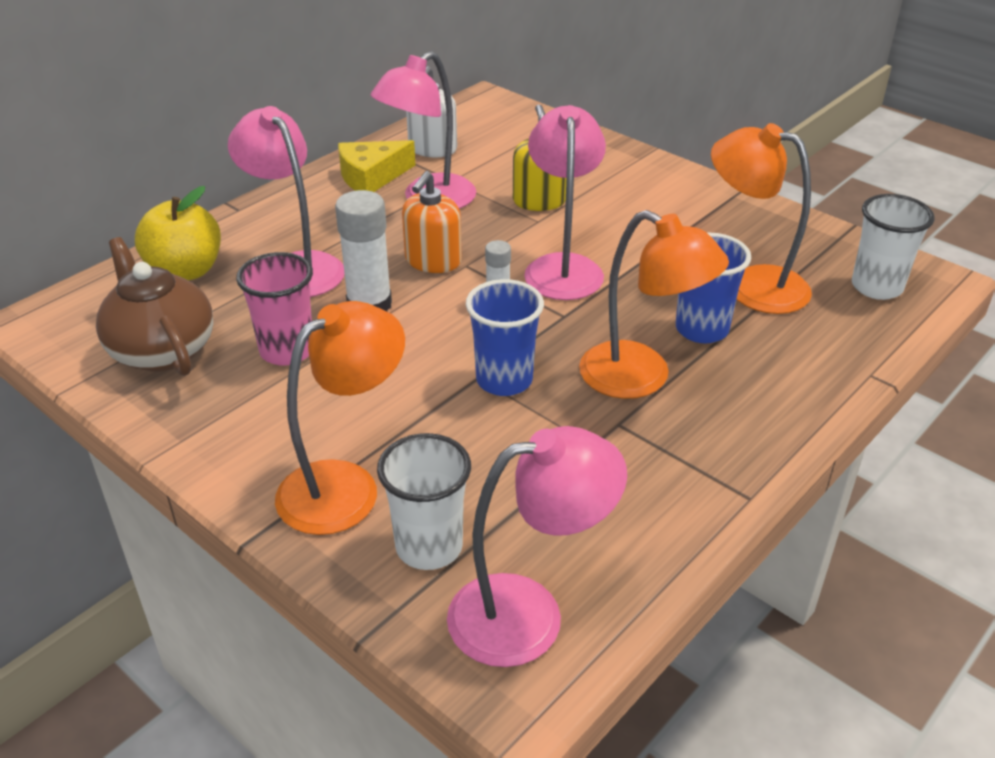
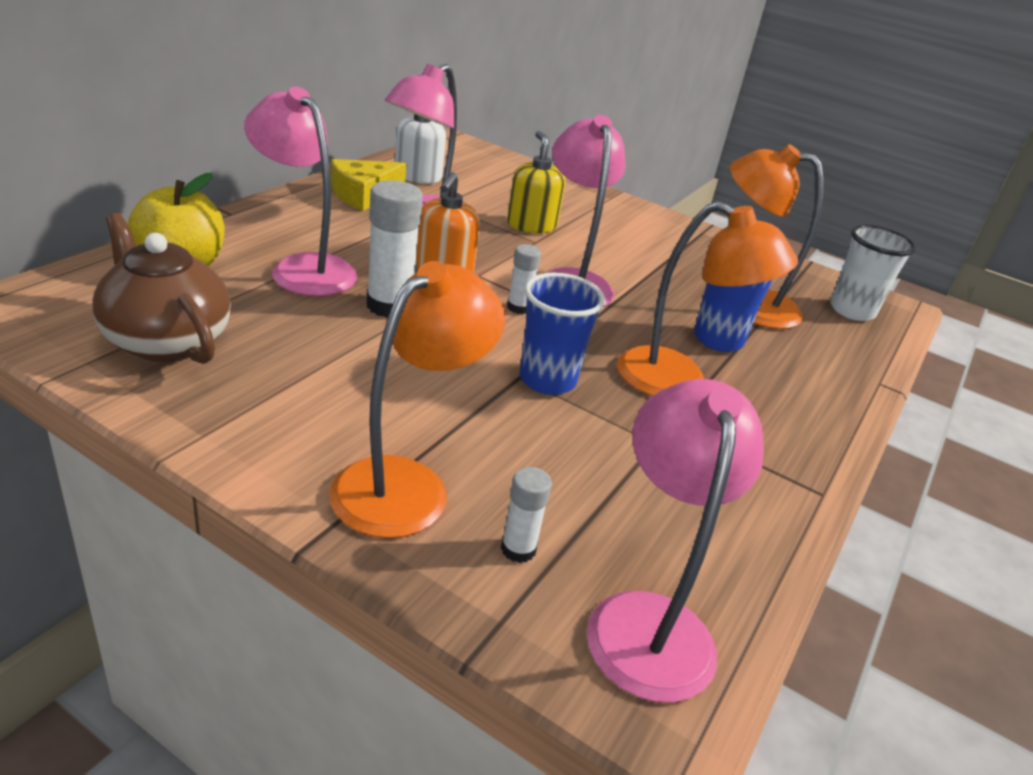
camera: 15 degrees left, 5 degrees down
pink cup [236,252,313,366] -> none
white cup [377,433,471,570] -> white glue stick [501,467,552,563]
pink lamp [447,426,627,667] -> pink lamp turned 60 degrees counterclockwise [587,379,764,703]

